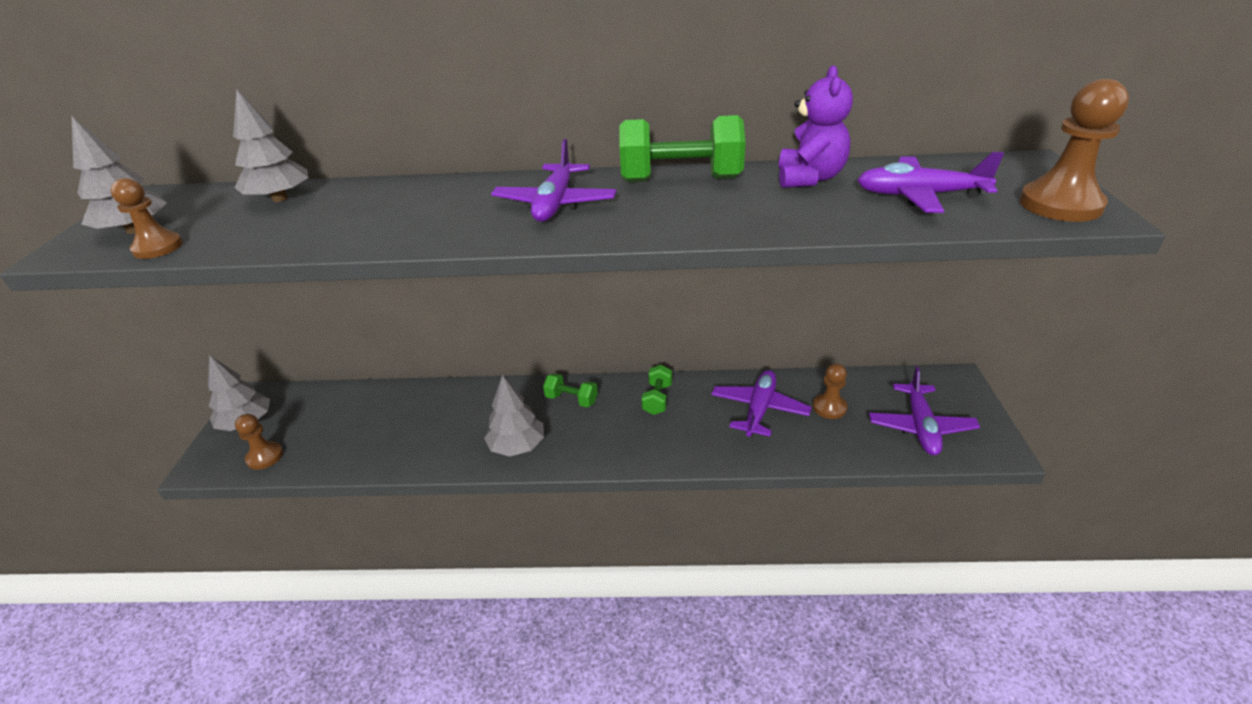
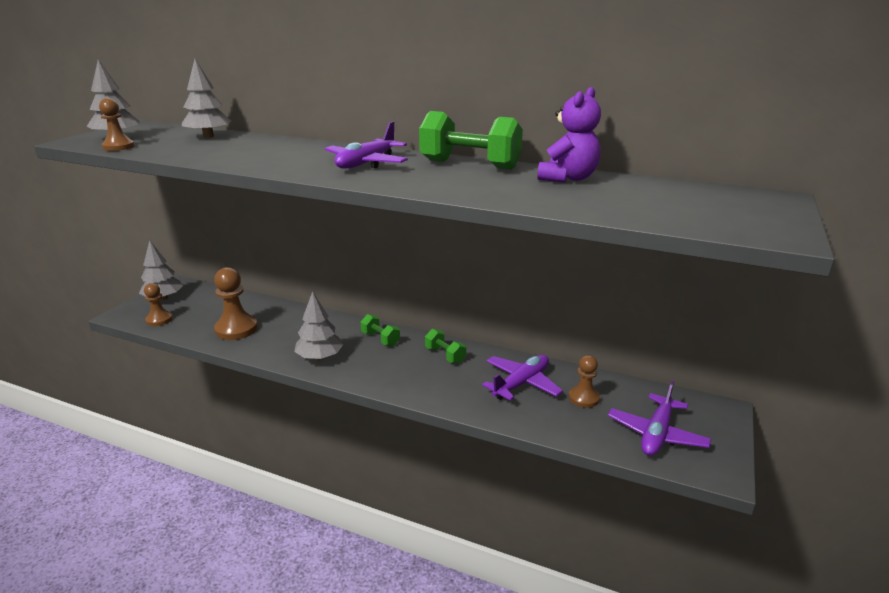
camera: 20 degrees right, 10 degrees down
green dumbbell [641,365,672,415] -> green dumbbell turned 75 degrees counterclockwise [425,329,466,364]
purple plane [858,152,1004,213] -> none
brown pawn [1019,79,1129,222] -> brown pawn moved to [214,267,258,340]

